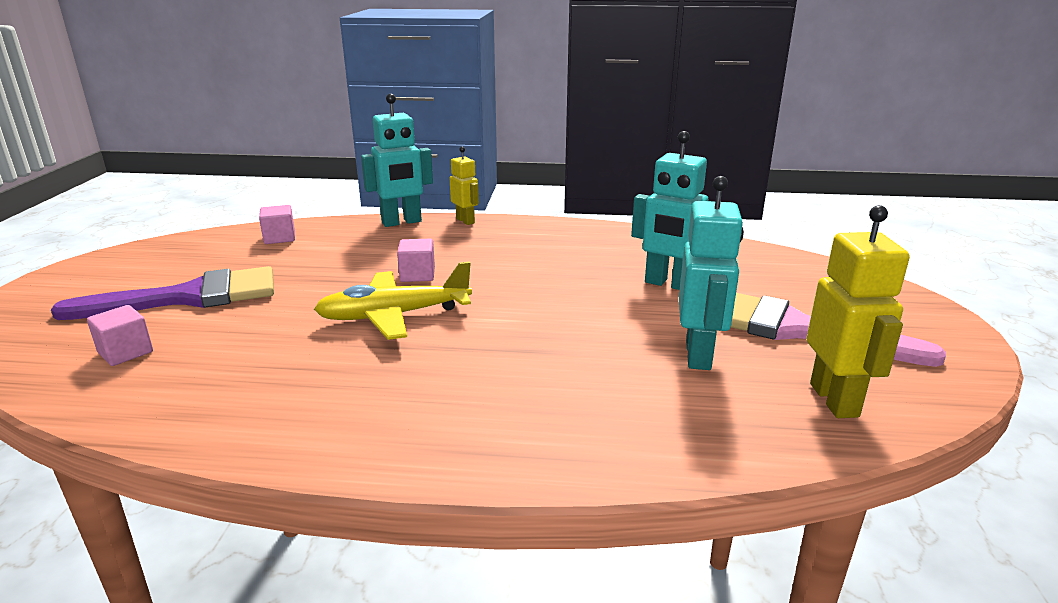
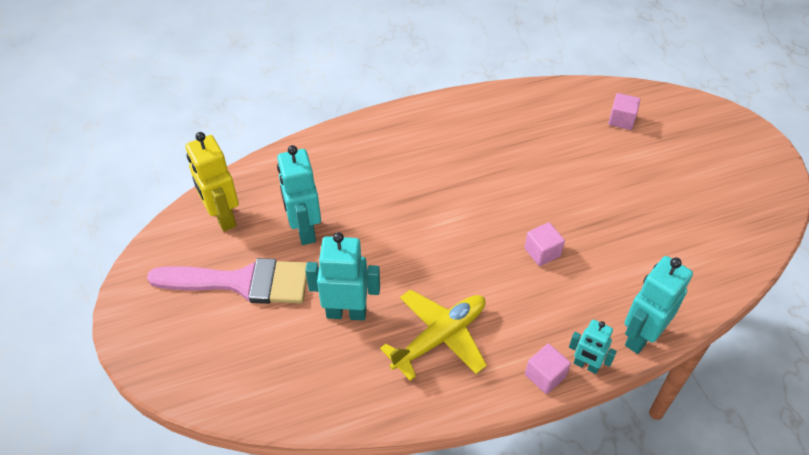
camera: 155 degrees right, 25 degrees up
purple brush [51,266,274,320] -> none
pink cube [259,205,295,244] -> pink cube moved to [525,344,571,394]
yellow plane [314,261,472,340] -> yellow plane moved to [380,289,487,381]
yellow robot [450,147,479,225] -> turquoise robot [569,320,617,374]

